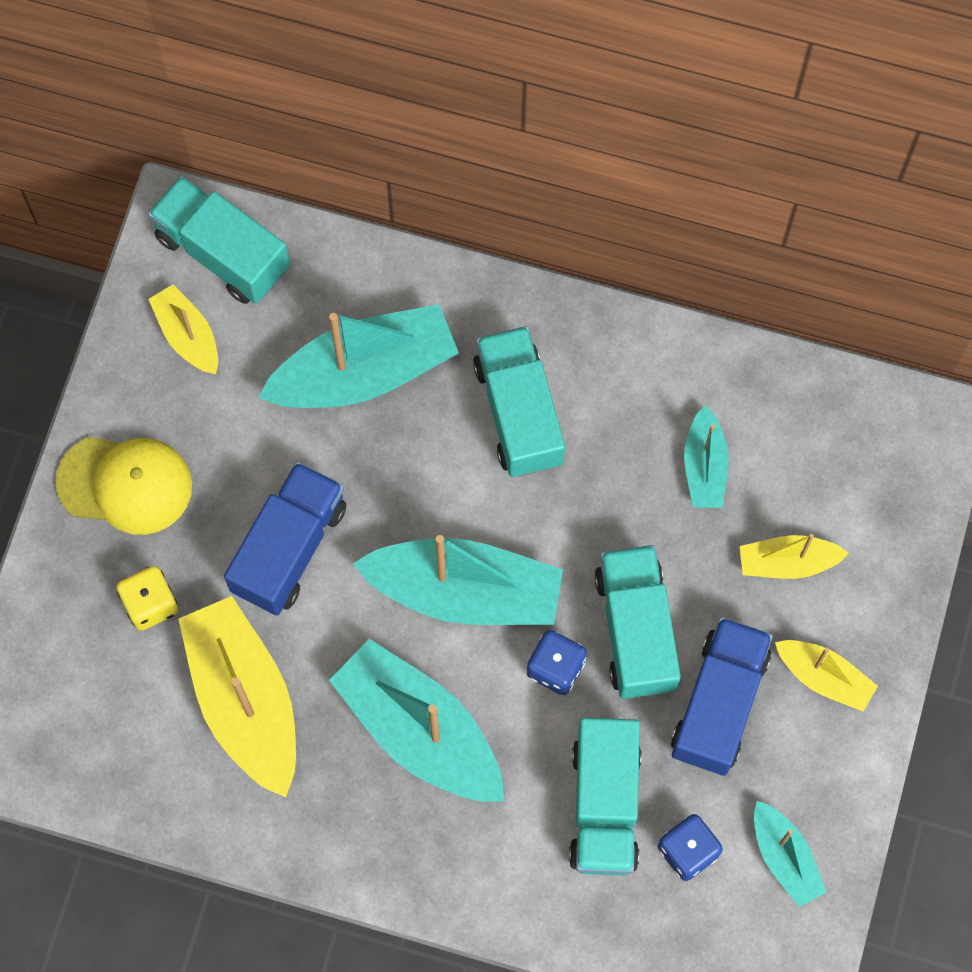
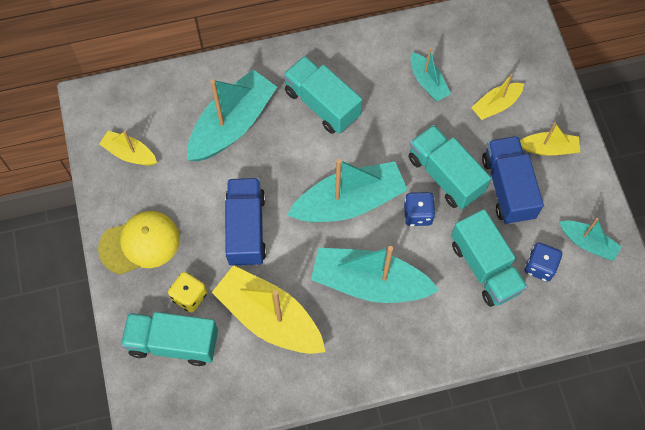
camera: 30 degrees left, 5 degrees down
turquoise truck [148,176,290,304] -> turquoise truck moved to [121,312,218,366]

